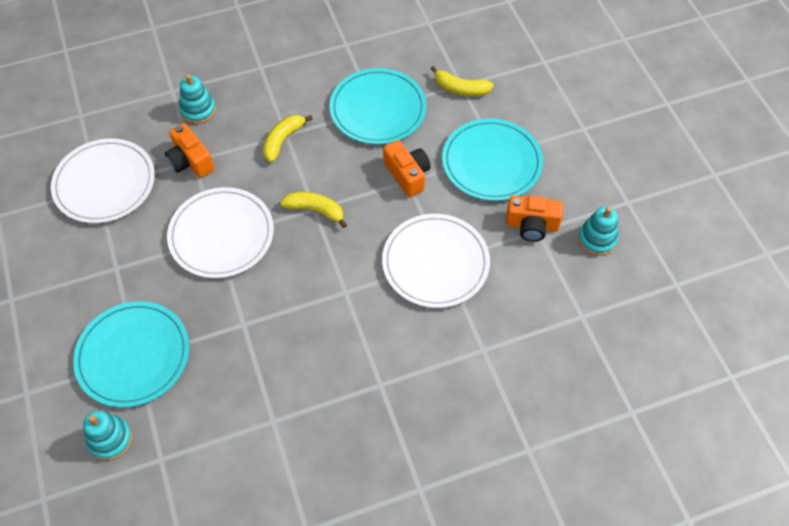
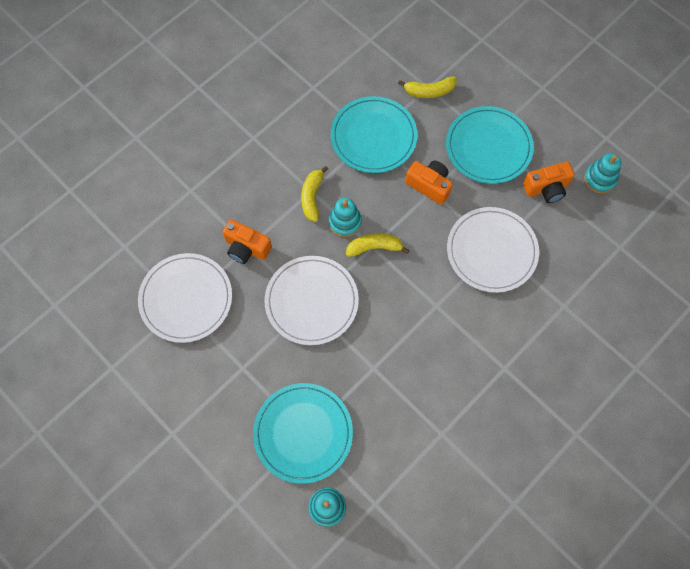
camera: 25 degrees left, 10 degrees up
turquoise stacking toy [179,74,216,124] -> turquoise stacking toy moved to [329,198,362,237]

